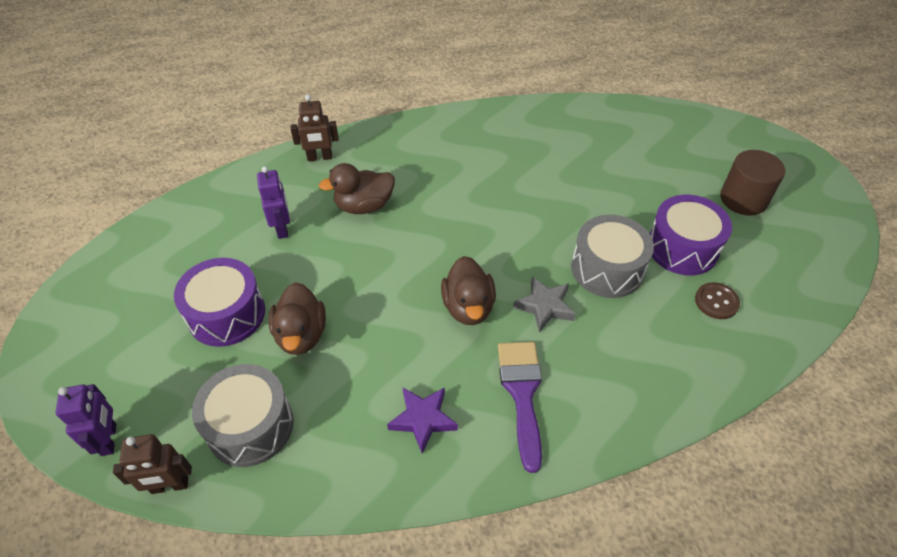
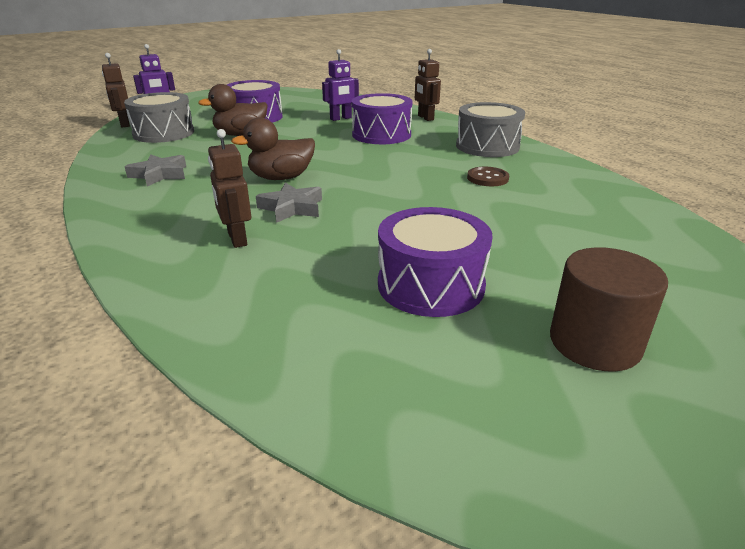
camera: 75 degrees right, 20 degrees down
brown duck [318,163,395,214] -> purple drum [352,93,413,144]
purple star [387,387,458,454] -> grey star [125,154,186,187]
purple brush [498,342,542,473] -> none
grey drum [571,215,654,298] -> grey drum moved to [456,102,525,157]
brown button [695,282,740,319] -> brown button moved to [467,167,509,186]
none -> brown robot [208,129,251,248]

